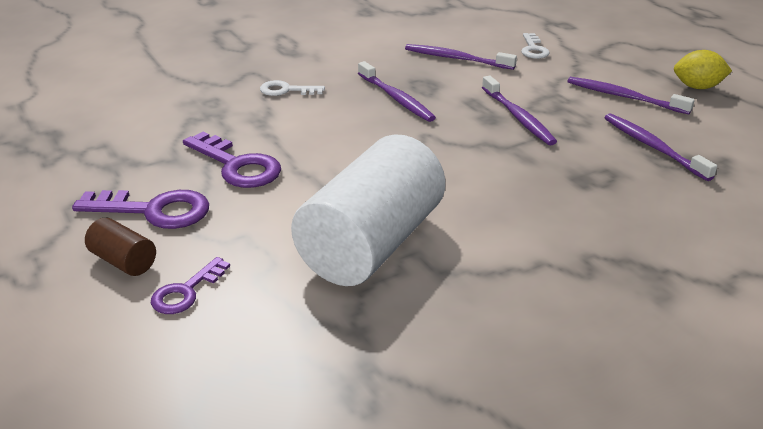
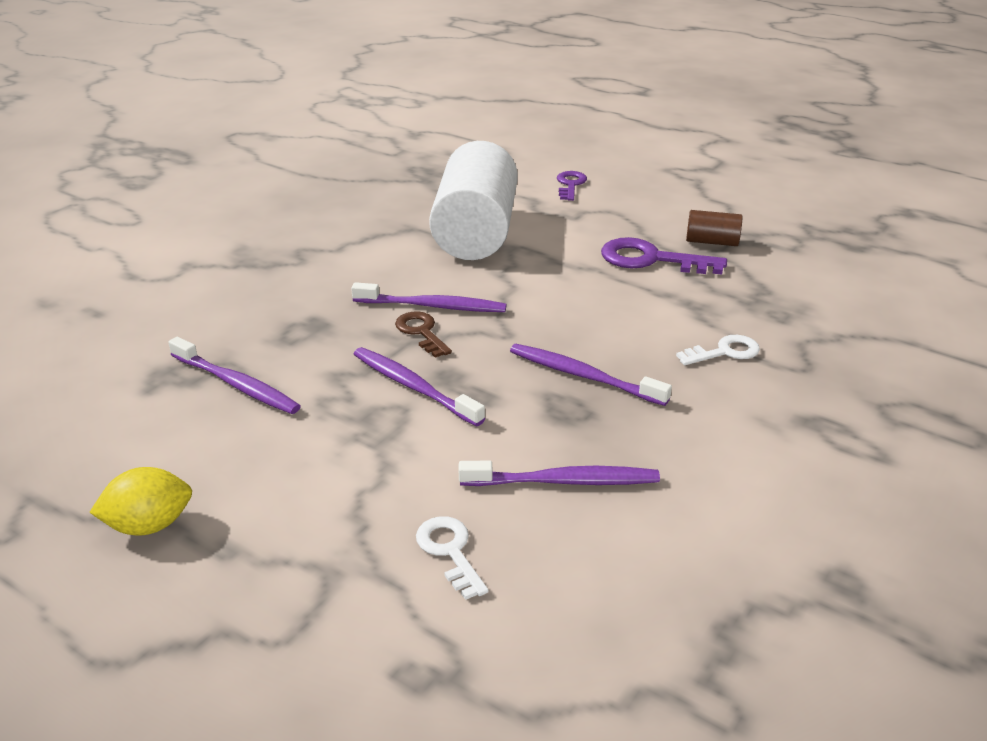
camera: 155 degrees right, 0 degrees up
purple key [72,190,209,229] -> none
brown cylinder [85,218,156,276] -> brown cylinder moved to [686,210,742,246]
purple toothbrush [567,77,695,114] -> purple toothbrush moved to [351,282,507,312]
none -> brown key [395,312,452,358]

